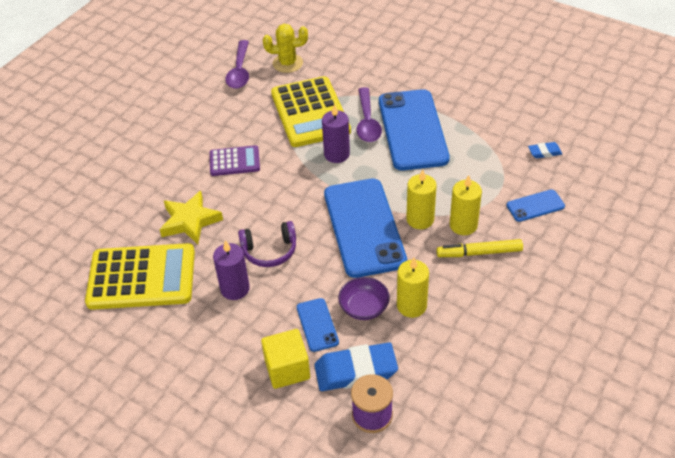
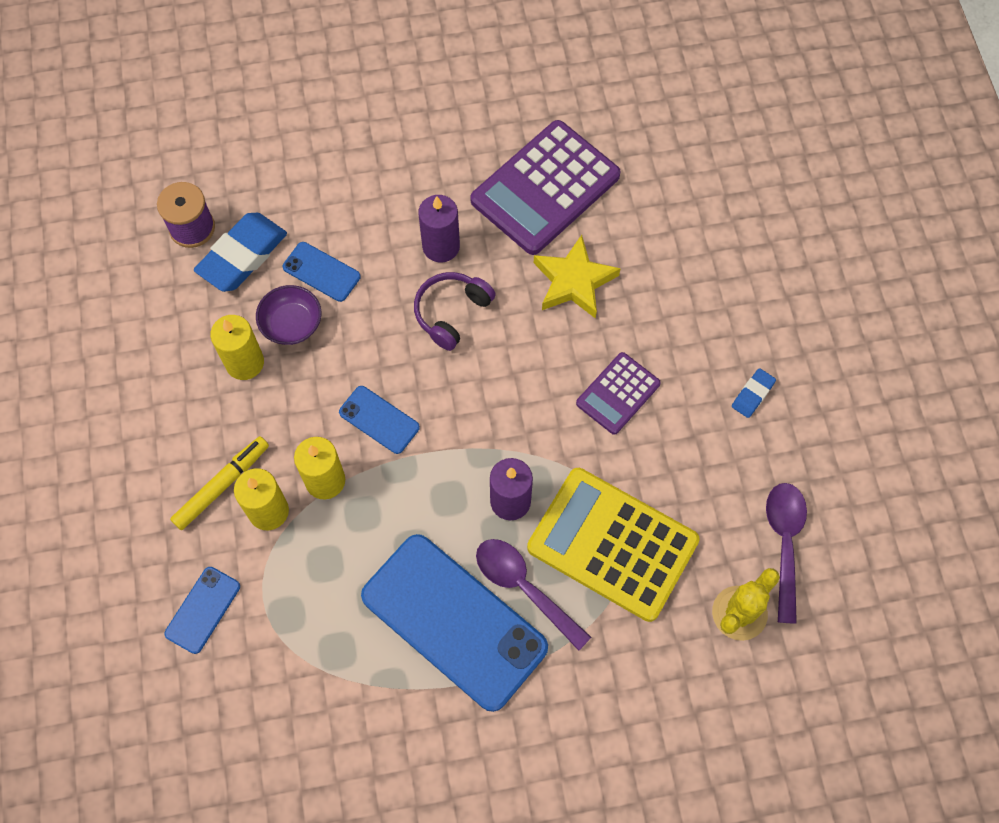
camera: 135 degrees right, 20 degrees up
yellow calculator [85,243,195,310] -> purple calculator [470,120,621,255]
purple spoon [226,40,249,89] -> purple spoon turned 45 degrees clockwise [766,483,807,624]
yellow cube [261,329,310,389] -> none
blue phone [324,179,407,278] -> blue phone [339,386,420,454], size x0.45
blue eraser [528,142,562,158] -> blue eraser moved to [732,368,776,418]

